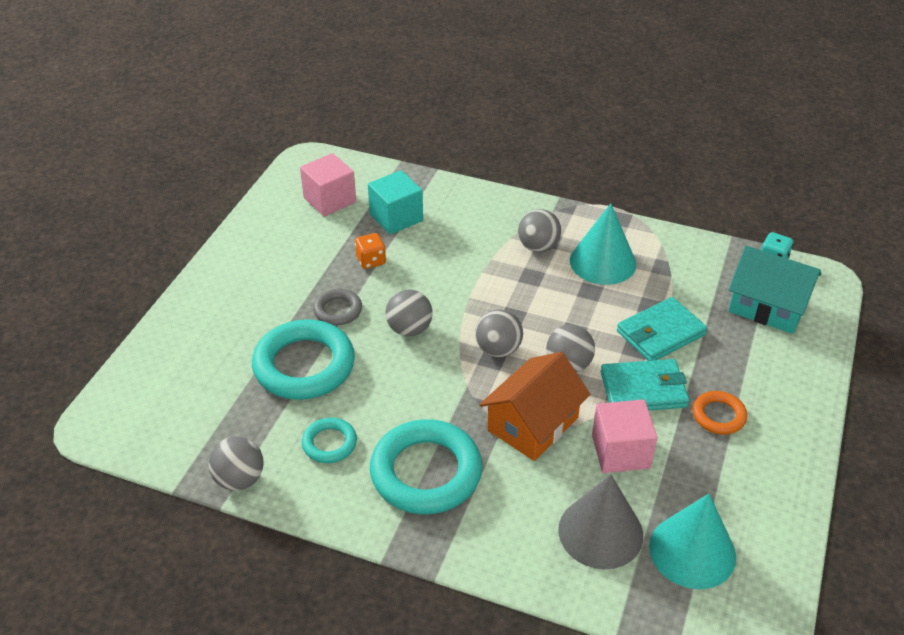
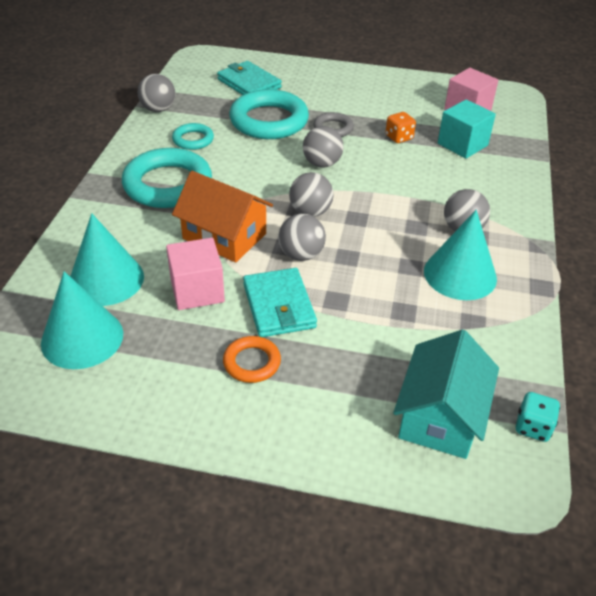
camera: 80 degrees right, 0 degrees up
grey cone [558,474,643,569] -> turquoise cone [70,213,144,306]
turquoise wallet [617,297,707,361] -> turquoise wallet moved to [217,61,282,95]

